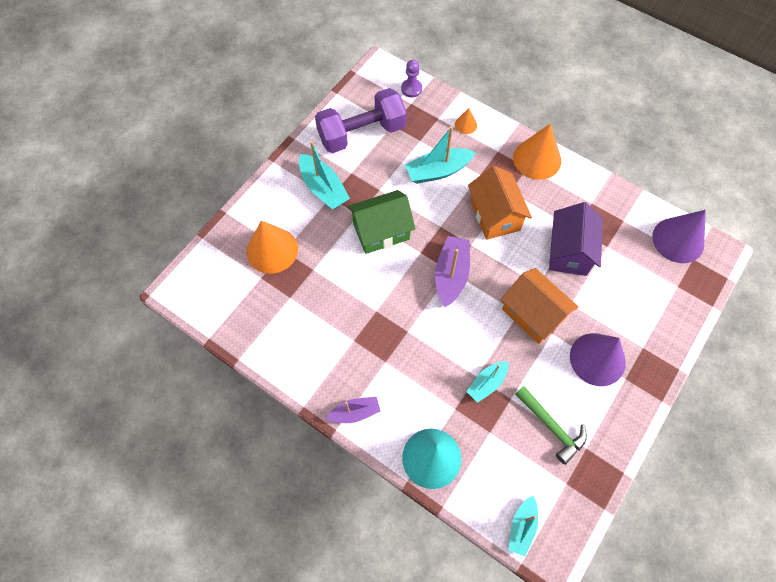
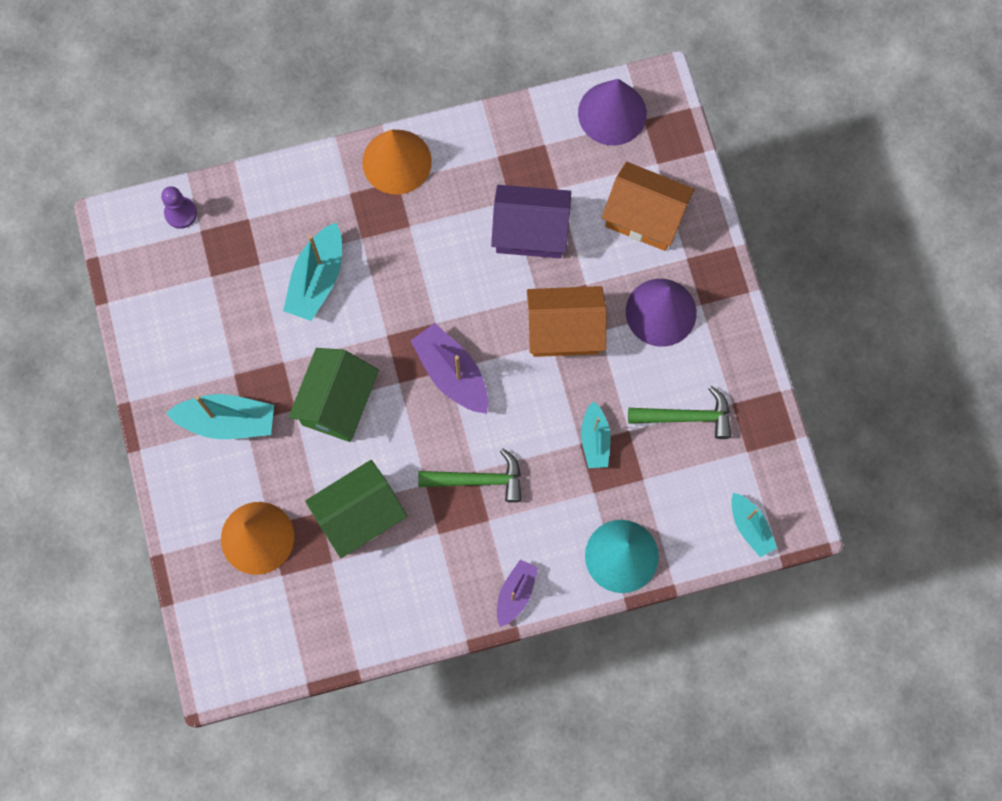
camera: 50 degrees left, 10 degrees up
purple dumbbell [315,88,407,153] -> none
orange cone [455,108,477,134] -> none
orange house [468,166,532,240] -> orange house moved to [602,162,695,251]
purple house [549,202,603,276] -> purple house turned 45 degrees counterclockwise [491,185,571,258]
none -> green house [305,460,407,558]
none -> green hammer [418,449,522,503]

